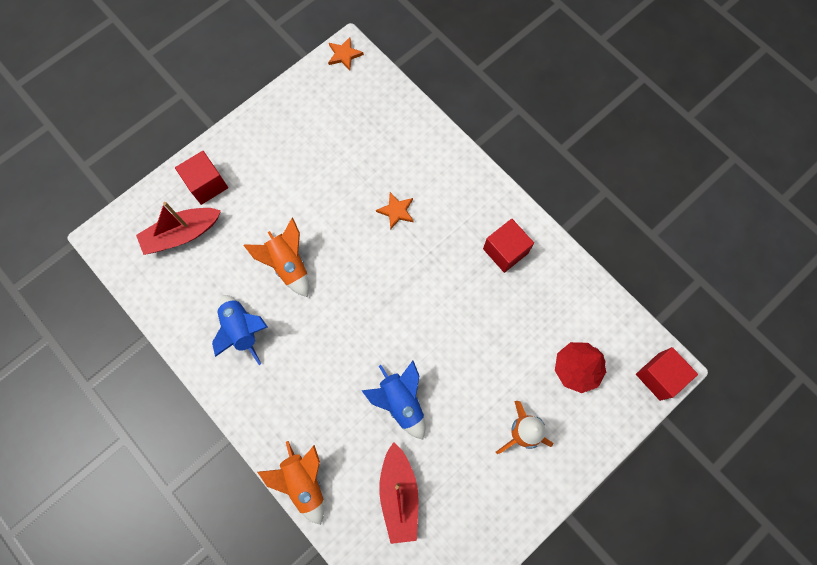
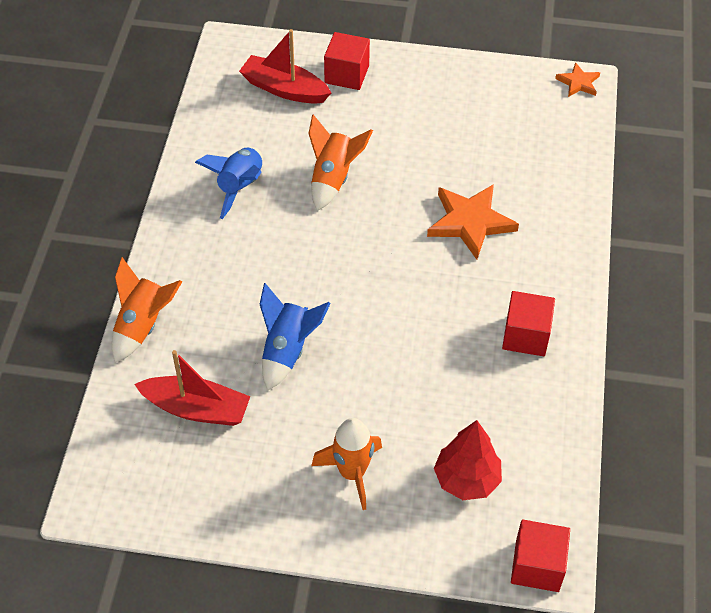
camera: 50 degrees right, 20 degrees down
orange star [376,192,414,229] -> orange star [427,184,519,260], size x1.86
red boat [379,442,419,544] -> red boat turned 120 degrees counterclockwise [134,350,250,426]

